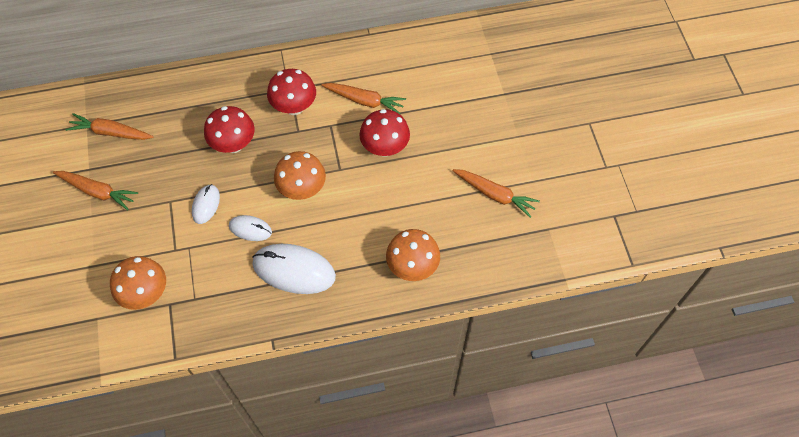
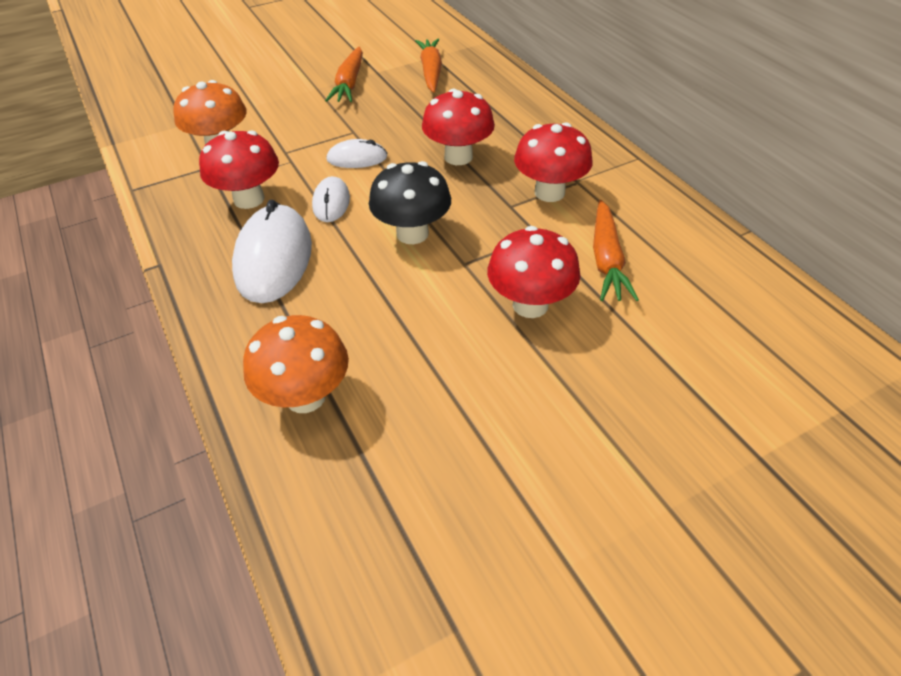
camera: 75 degrees right, 15 degrees down
orange mushroom [274,151,326,200] -> black mushroom [369,161,451,244]
orange carrot [452,169,540,218] -> none
none -> red mushroom [199,130,279,209]

